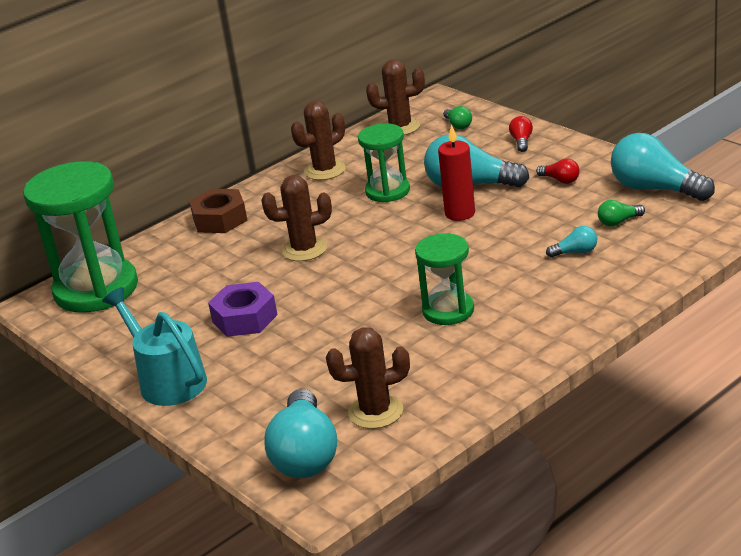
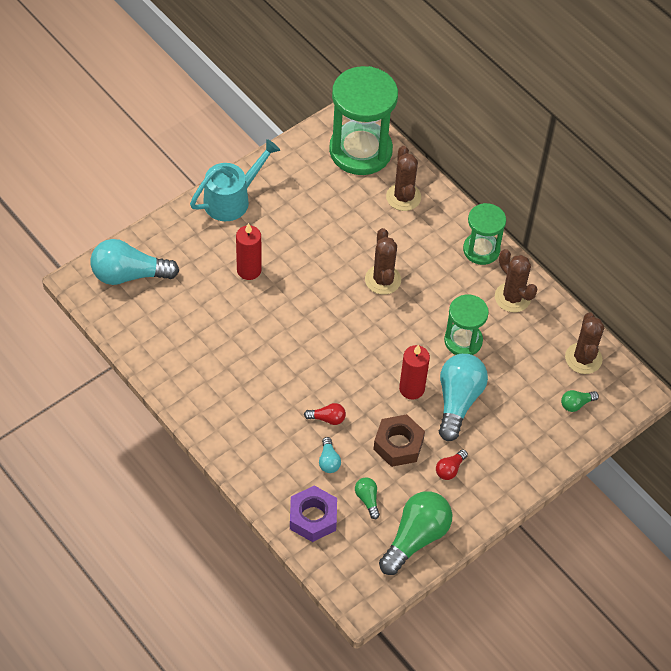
camera: 85 degrees right, 25 degrees up
brown nut [189,189,248,233] -> brown nut moved to [373,414,425,467]
purple nut [208,282,278,337] -> purple nut moved to [290,485,337,542]
brown cactus [326,327,410,429] -> brown cactus moved to [386,146,421,211]
green hourglass [415,233,474,325] -> green hourglass moved to [463,203,506,265]
red light bulb [509,116,533,152] -> red light bulb moved to [304,403,346,425]
turquoise light bulb [611,133,715,201] -> green light bulb [379,491,452,575]
none -> red candle [236,223,261,280]

